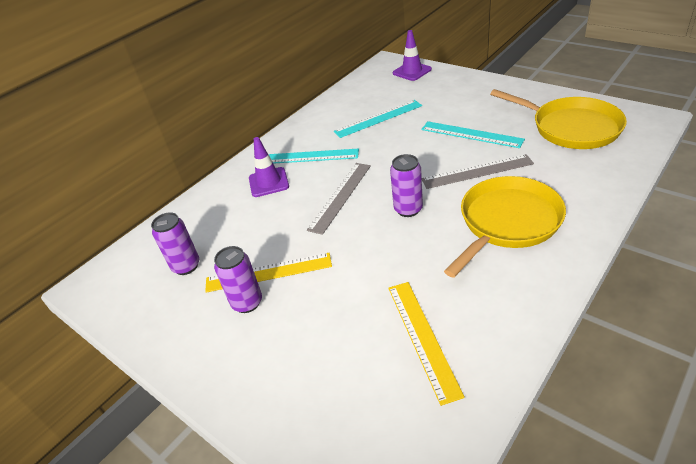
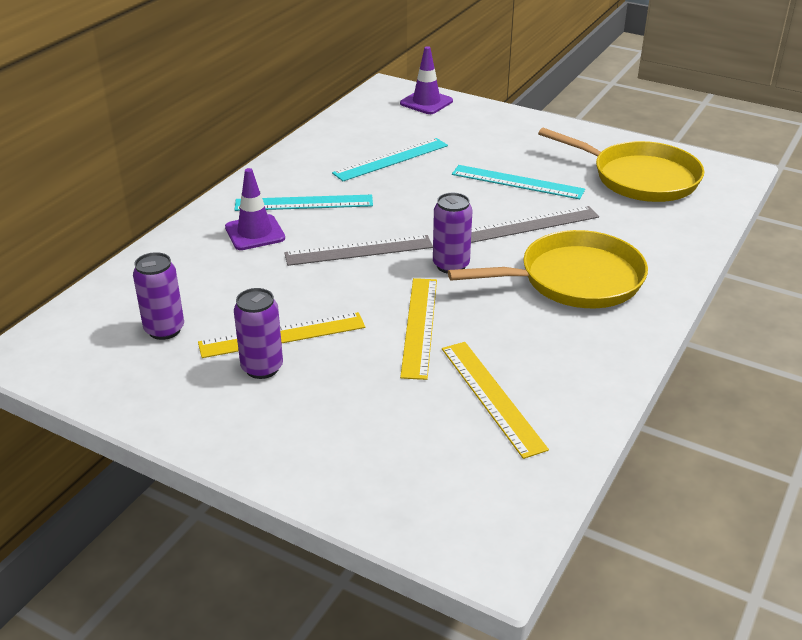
camera: 15 degrees left, 5 degrees down
grey ruler [307,163,371,235] -> grey ruler turned 60 degrees clockwise [284,235,433,266]
yellow pan [444,176,566,278] -> yellow pan turned 45 degrees clockwise [448,230,648,308]
none -> yellow ruler [400,278,437,380]

